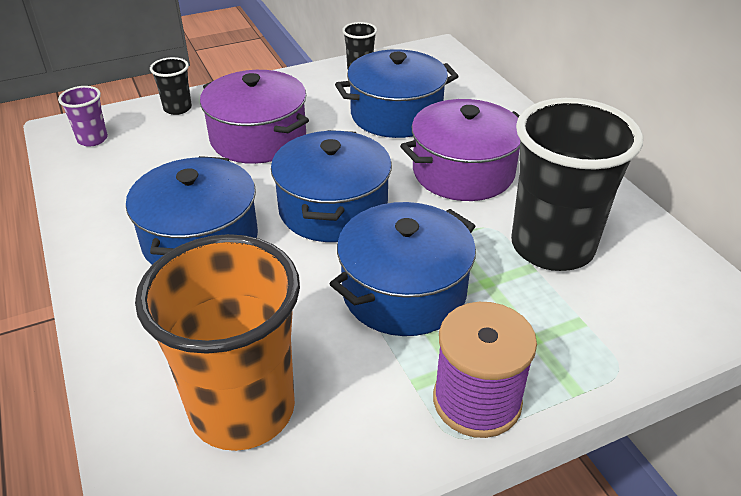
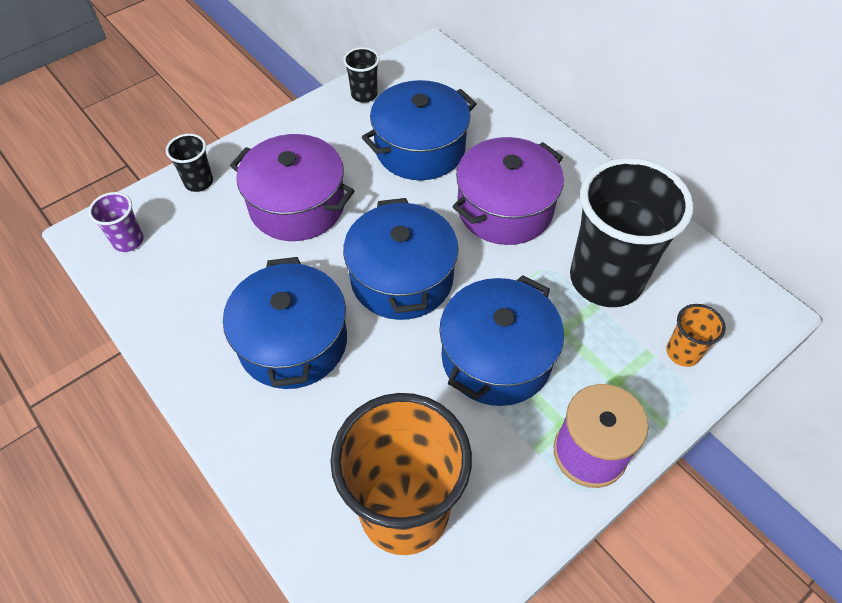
camera: 15 degrees left, 15 degrees up
none -> orange cup [666,304,726,367]

